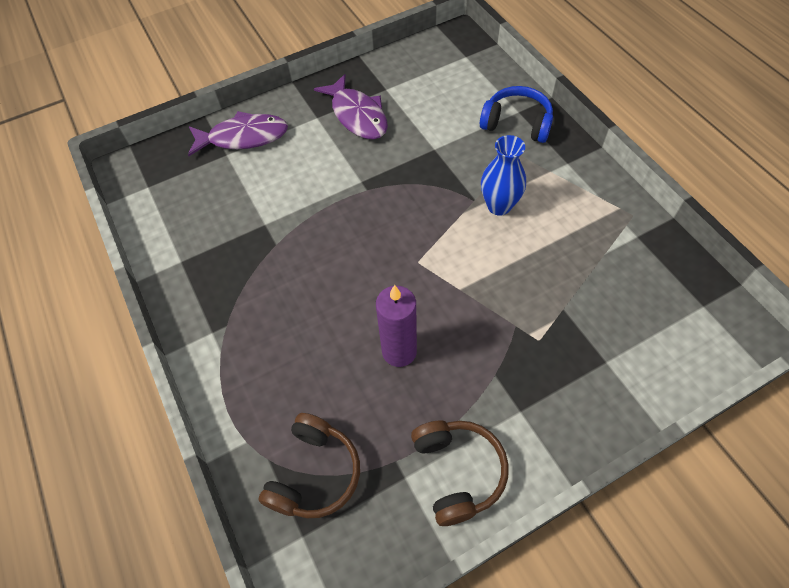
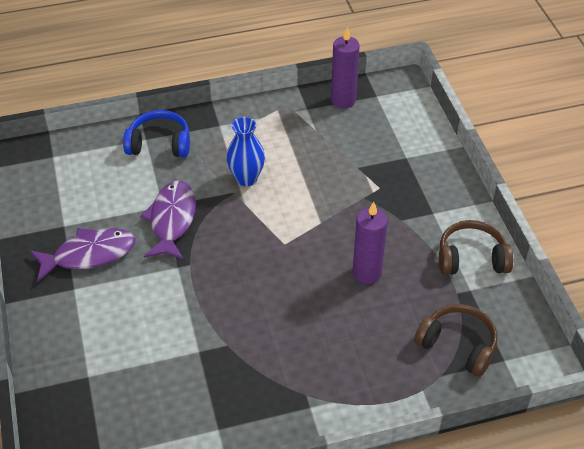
camera: 80 degrees left, 10 degrees down
purple fish [188,111,288,156] -> purple fish moved to [140,181,196,260]
blue headphones [480,86,553,143] -> blue headphones turned 60 degrees clockwise [123,110,190,157]
none -> purple candle [331,27,360,109]

